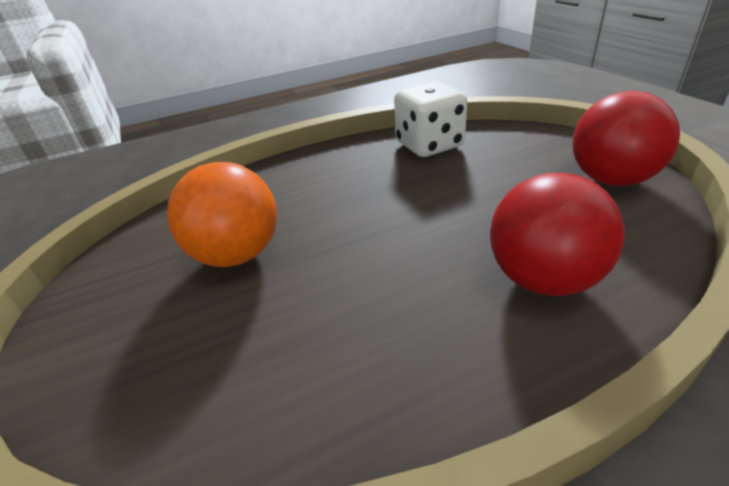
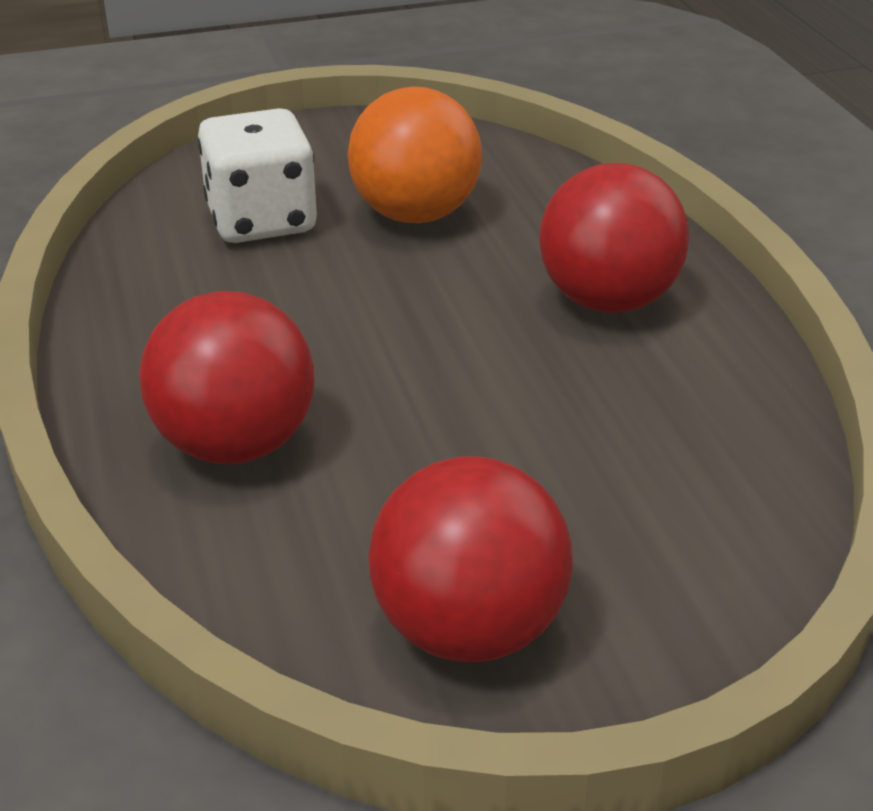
camera: 95 degrees right, 0 degrees up
white dice [394,81,467,157] -> white dice moved to [198,108,317,243]
none -> red ball [539,163,689,313]

